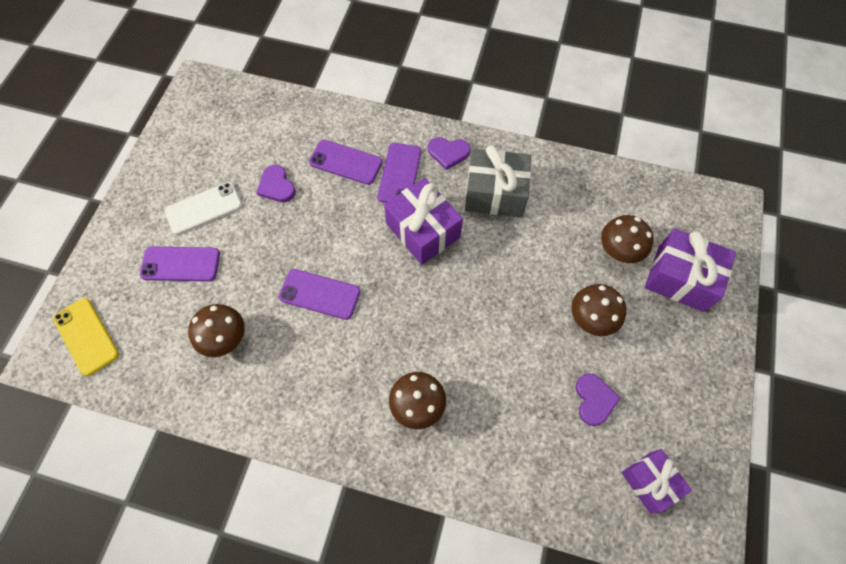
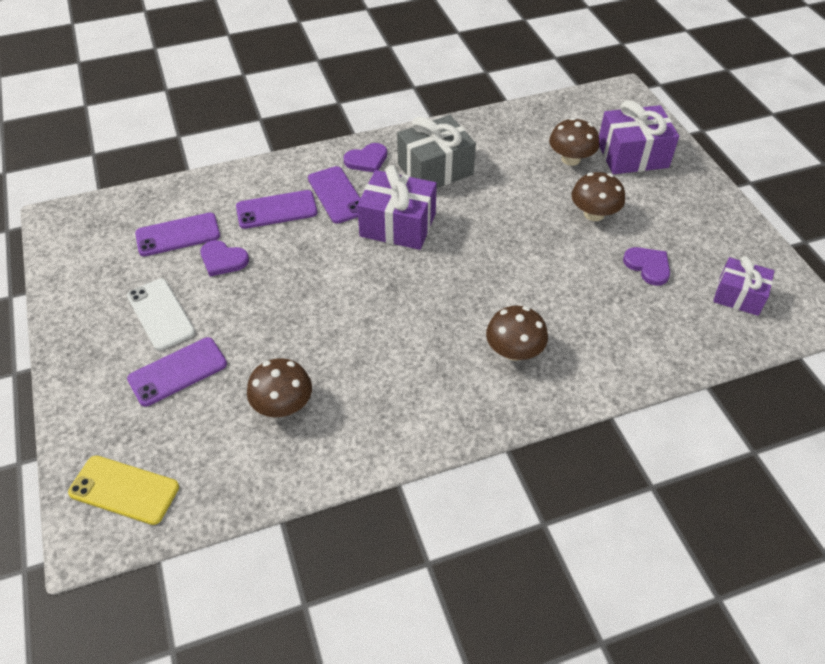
camera: 35 degrees left, 15 degrees down
white phone [165,182,242,235] -> white phone turned 60 degrees counterclockwise [127,279,195,351]
purple phone [279,269,360,320] -> purple phone moved to [135,213,220,256]

